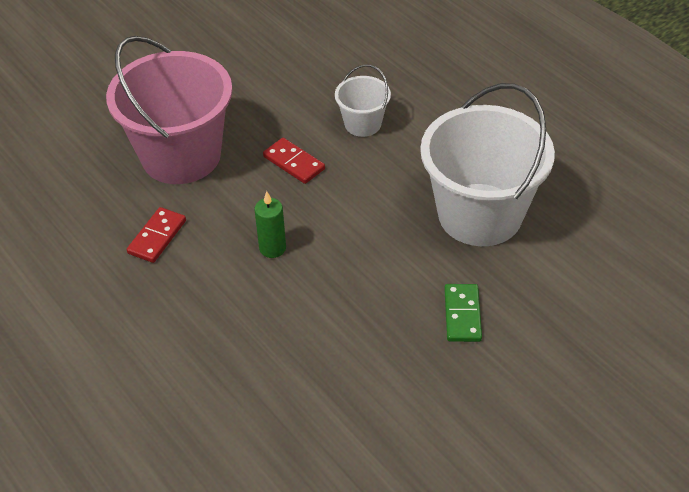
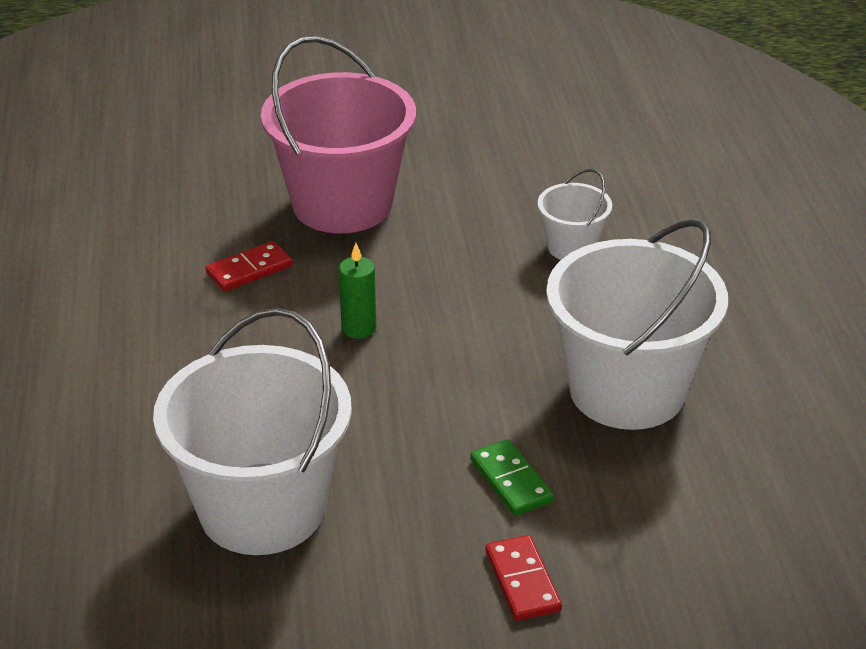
camera: 30 degrees right, 10 degrees down
red domino [263,138,325,184] -> red domino moved to [485,535,562,621]
green domino [444,284,482,342] -> green domino turned 60 degrees counterclockwise [470,439,554,516]
none -> white bucket [153,308,352,555]

